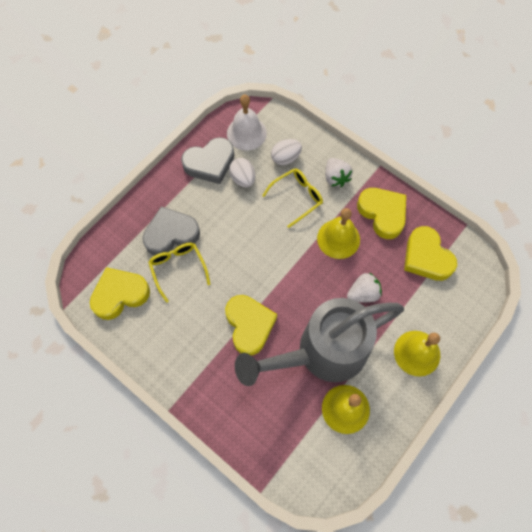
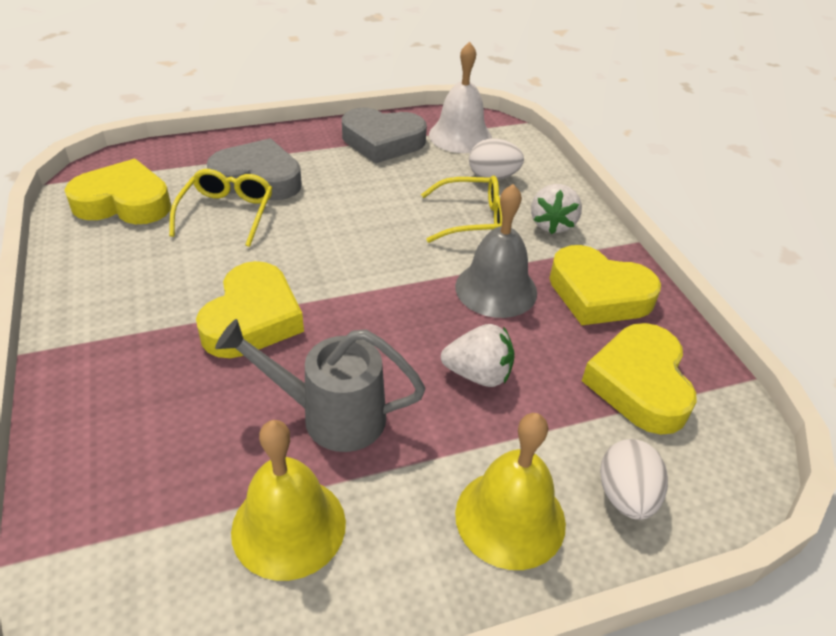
camera: 30 degrees right, 25 degrees down
white egg [229,158,255,188] -> white egg moved to [600,439,668,520]
grey watering can [235,298,404,386] -> grey watering can [215,319,425,452], size x0.55
yellow bell [317,208,360,259] -> grey bell [455,184,537,318]
yellow heart [357,188,406,239] -> yellow heart turned 120 degrees clockwise [549,245,661,325]

